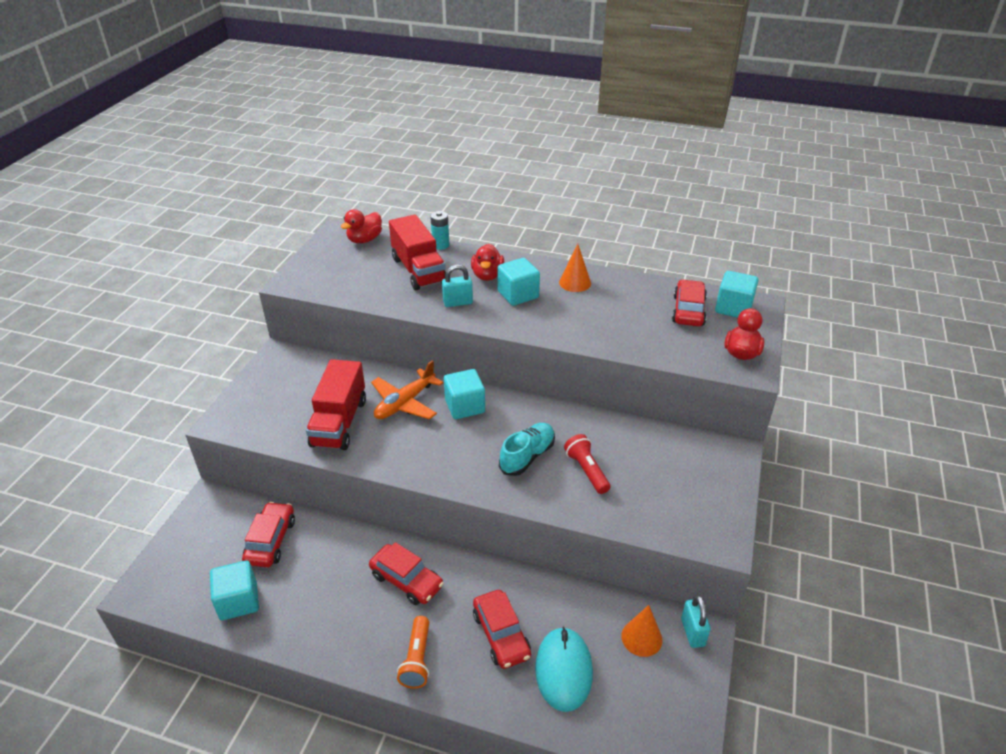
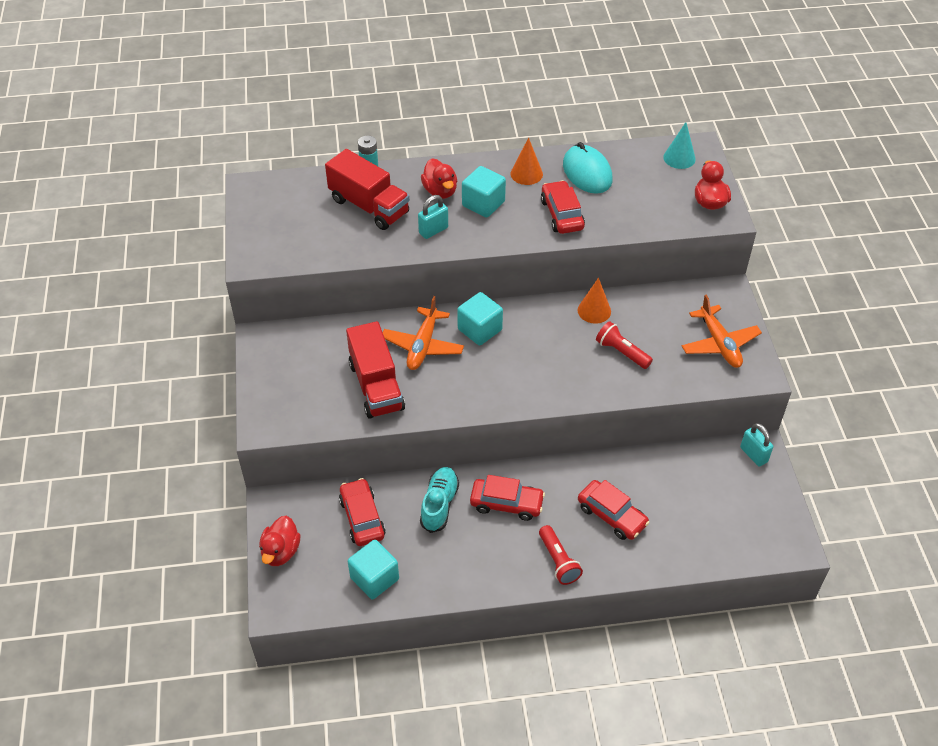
camera: 25 degrees left, 10 degrees up
red duck [341,209,382,243] -> red duck moved to [259,516,301,566]
orange flashlight [397,616,429,689] -> red flashlight [539,525,583,585]
turquoise shoe [499,423,555,476] -> turquoise shoe moved to [420,467,459,533]
turquoise mouse [535,627,593,712] -> turquoise mouse moved to [563,142,613,194]
orange cone [621,605,662,657] -> orange cone moved to [578,278,611,324]
red car [672,279,707,326] -> red car moved to [541,180,585,234]
turquoise cube [715,271,759,318] -> turquoise cone [663,122,696,169]
none -> orange plane [682,295,762,368]

